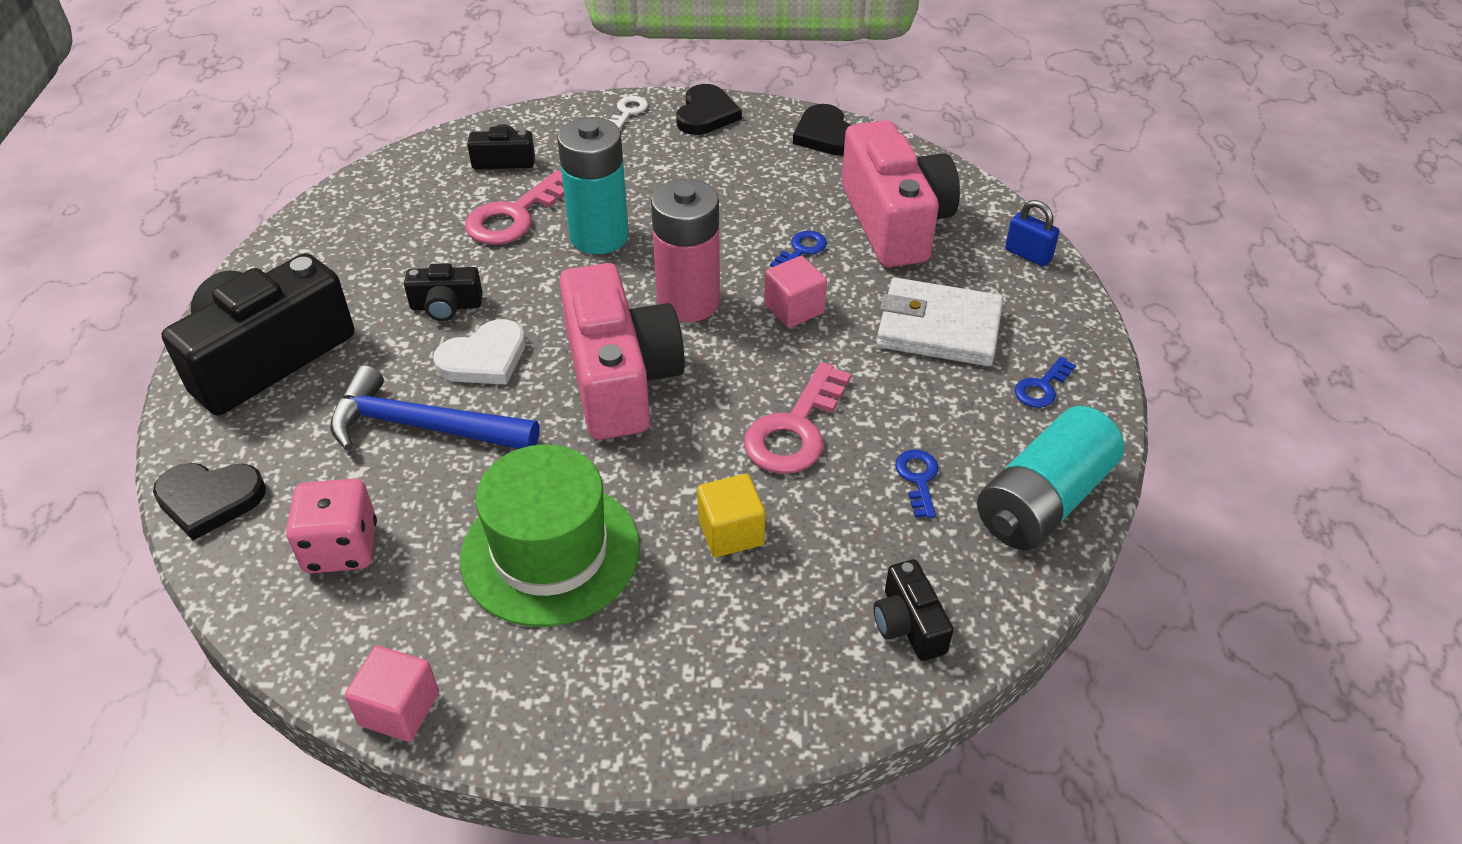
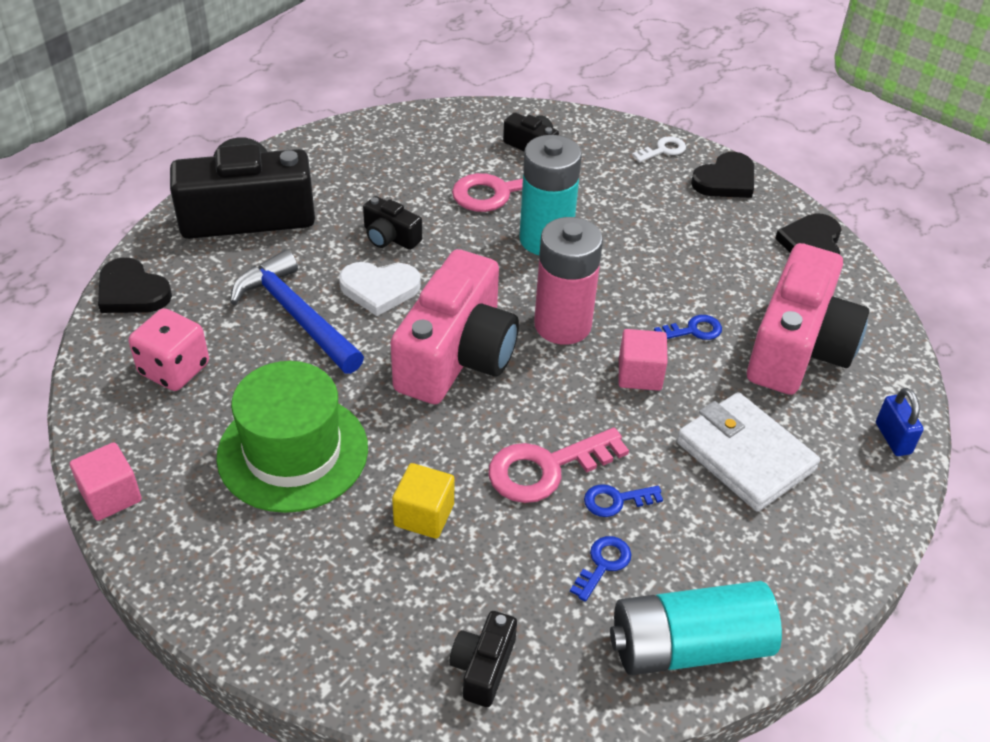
camera: 35 degrees right, 0 degrees up
blue key [1015,357,1076,408] -> blue key moved to [584,484,663,517]

